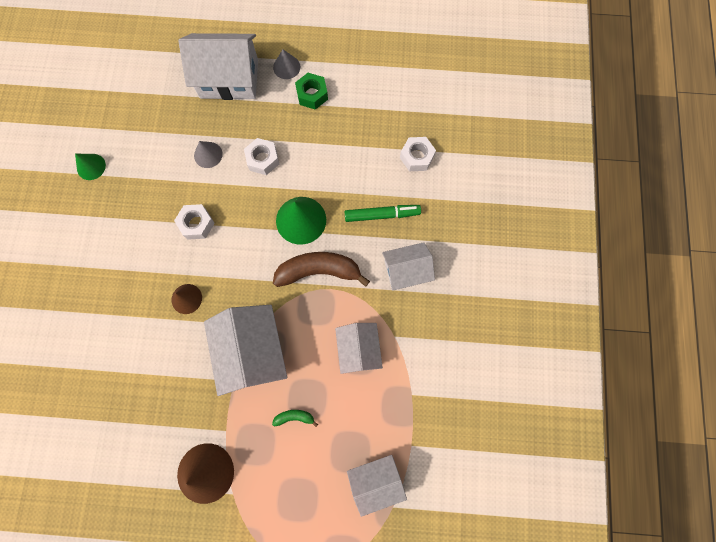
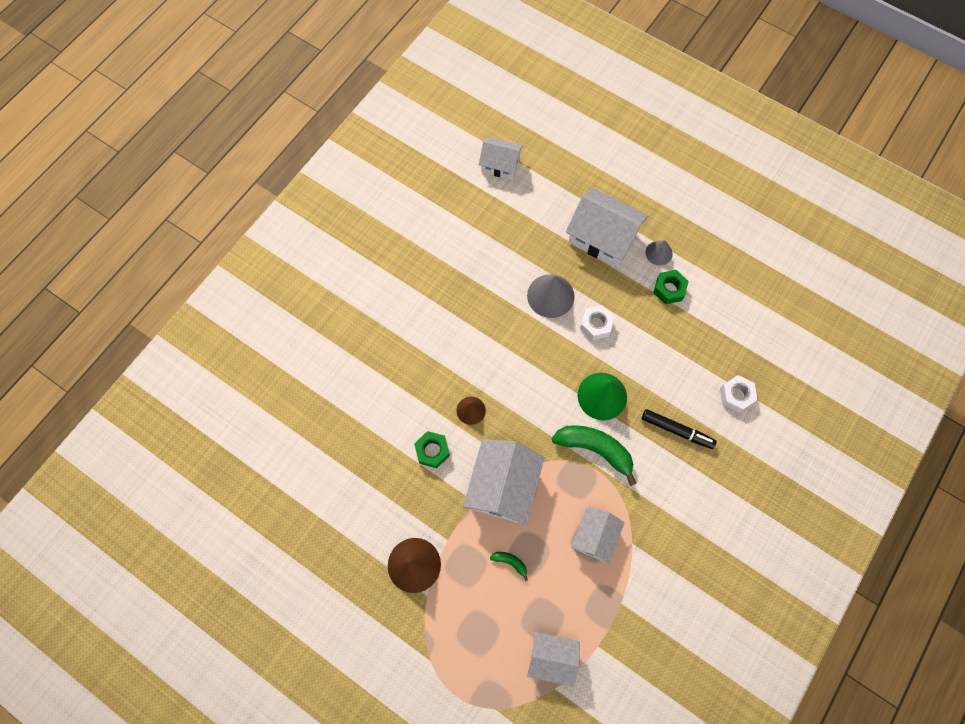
camera: 30 degrees right, 5 degrees down
green cone [75,154,106,180] -> none
white nut [174,204,215,240] -> none
grey cone [194,141,223,168] -> grey cone [527,274,575,318], size x1.71
brown banana [273,252,370,287] -> green banana [551,425,636,486]
green marker [345,205,421,222] -> black marker [642,409,717,449]
white house [382,242,435,290] -> white house moved to [479,137,523,180]
none -> green nut [414,431,450,468]

